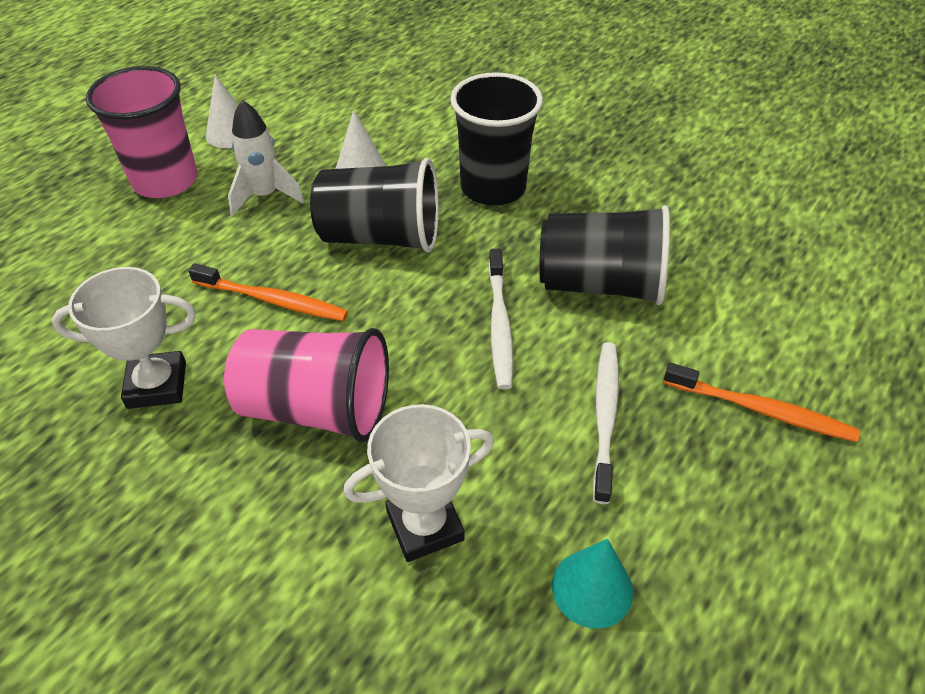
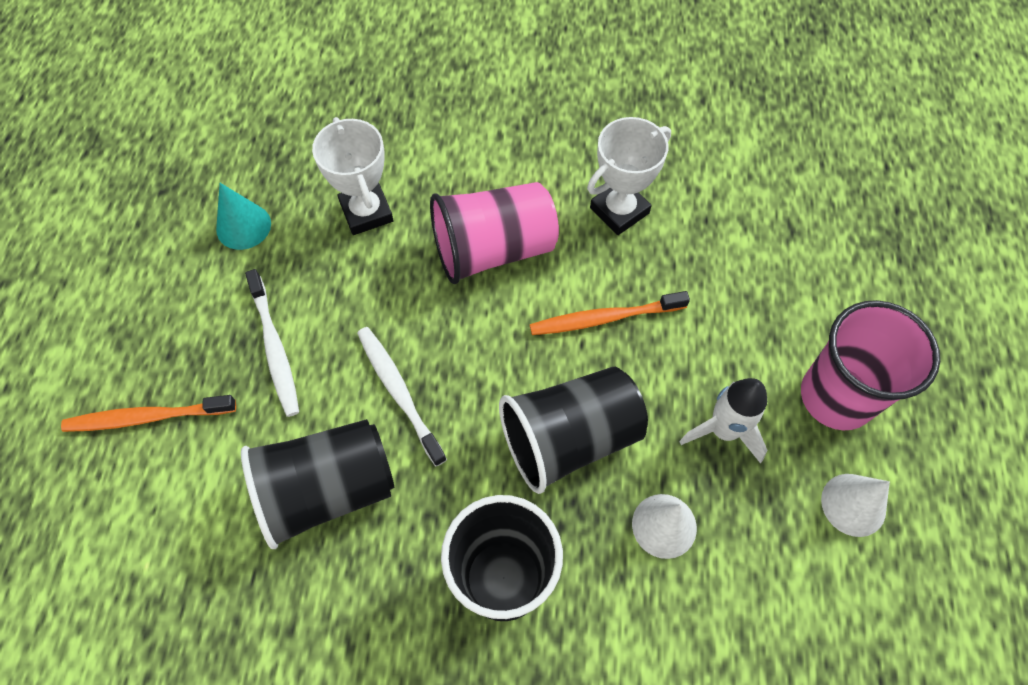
camera: 150 degrees right, 15 degrees up
white trophy [343,404,494,562] -> white trophy turned 60 degrees counterclockwise [312,117,394,235]

